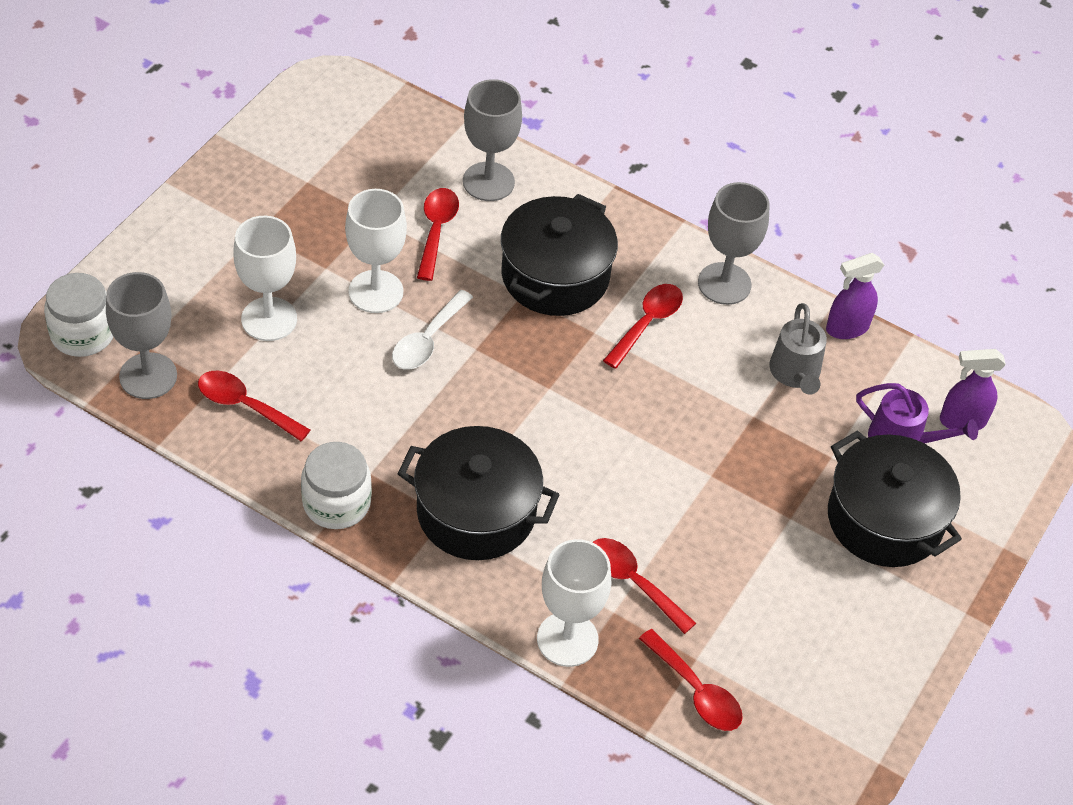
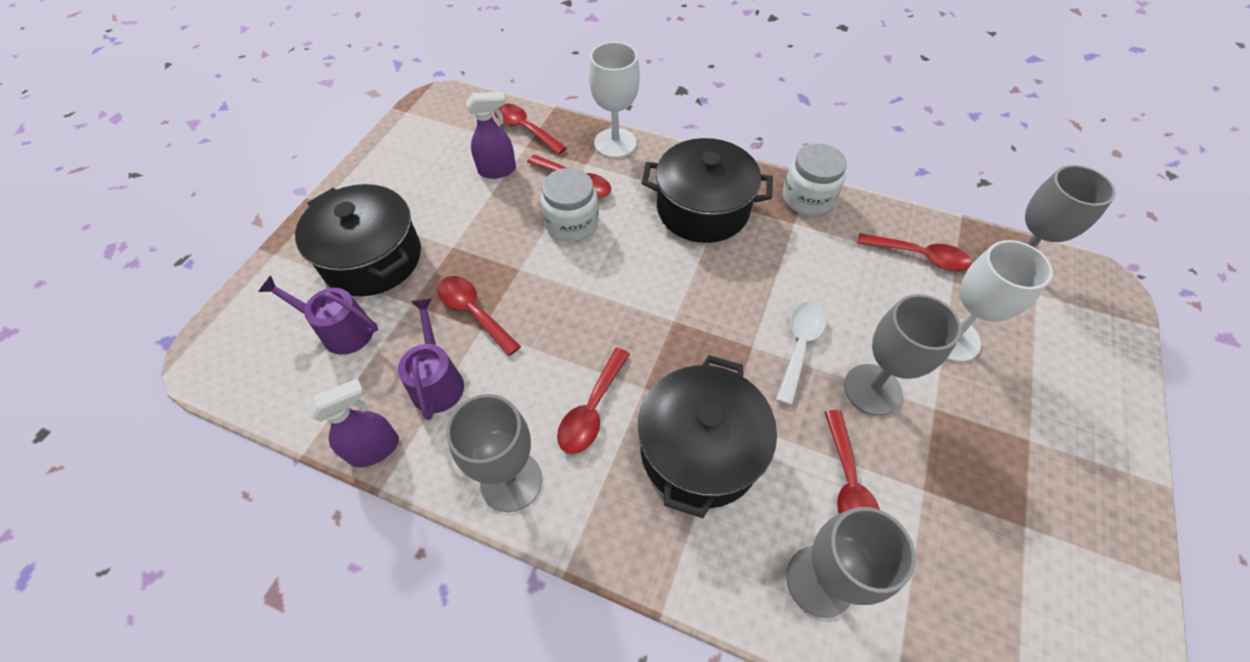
camera: 175 degrees right, 5 degrees up
white jar [44,273,113,357] -> white jar moved to [541,168,599,242]
white goblet [345,189,407,313] -> grey goblet [844,294,962,416]
grey watering can [769,303,827,395] -> purple watering can [398,298,464,420]
purple spray bottle [940,349,1006,430] -> purple spray bottle moved to [466,92,516,179]
none -> red spoon [437,276,521,356]

